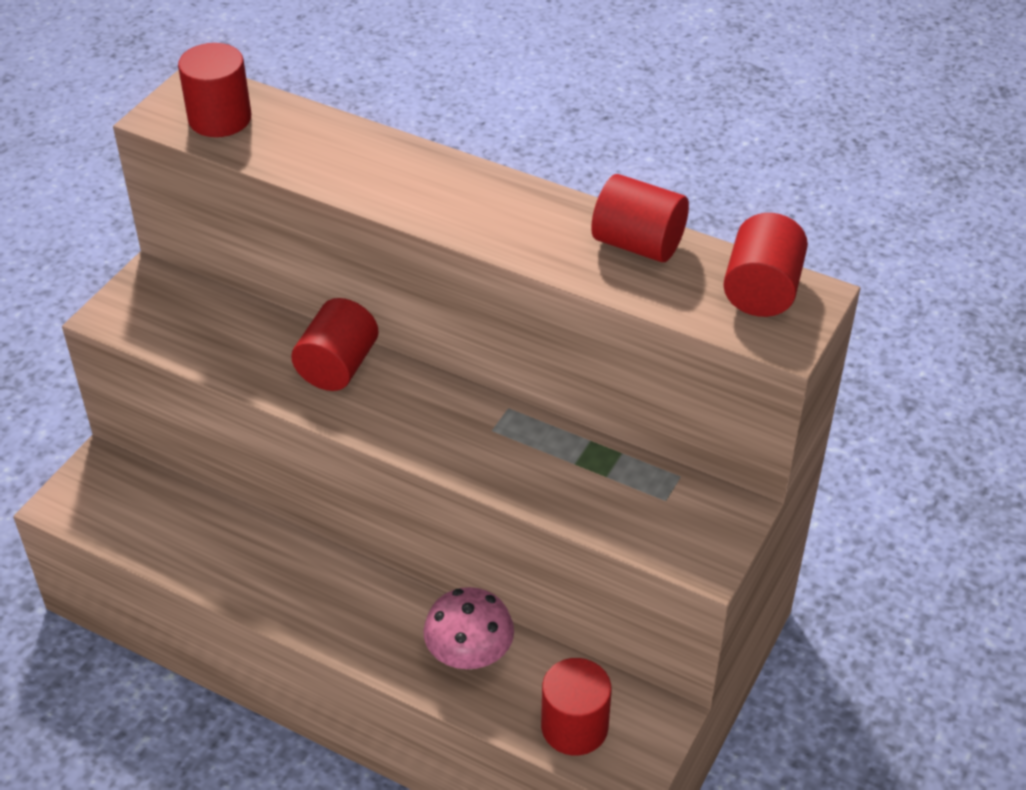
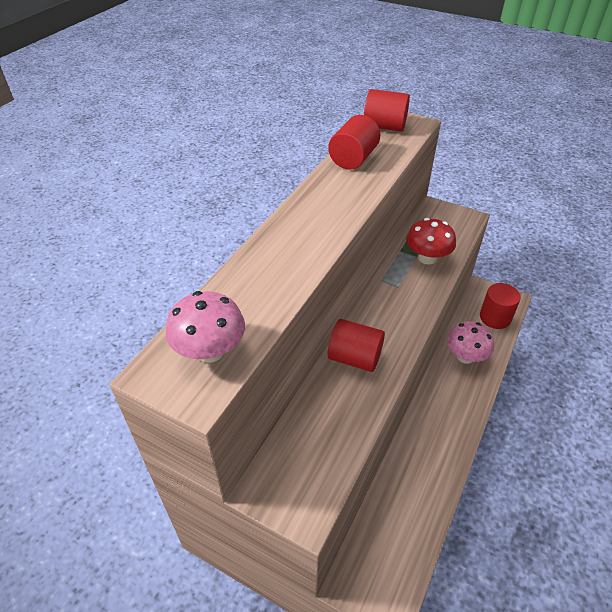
camera: 90 degrees left, 0 degrees up
red cylinder [178,43,251,137] -> pink mushroom [166,291,245,363]
none -> red mushroom [406,218,456,265]

